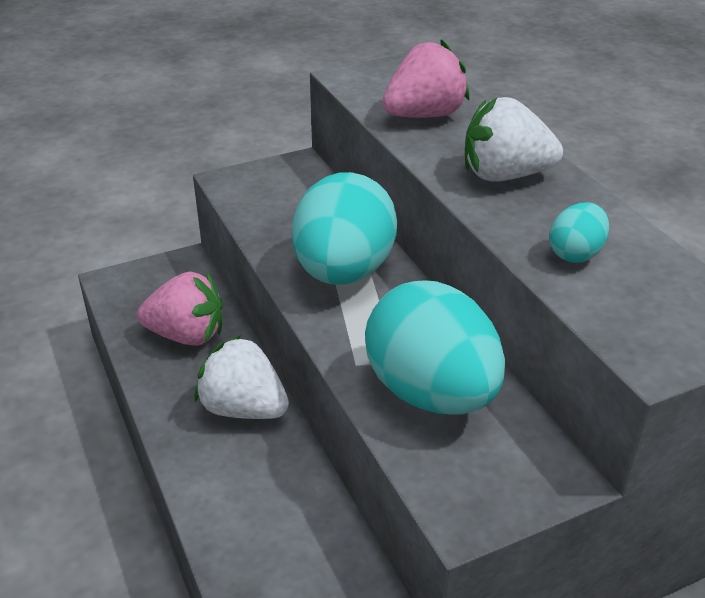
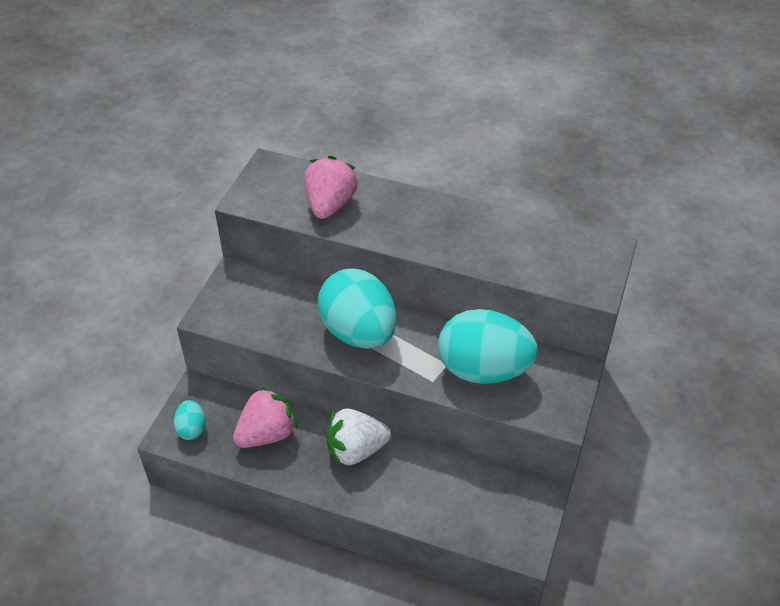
camera: 45 degrees left, 10 degrees up
white strawberry [465,97,563,182] -> none
turquoise egg [549,202,609,263] -> turquoise egg moved to [174,400,206,440]

